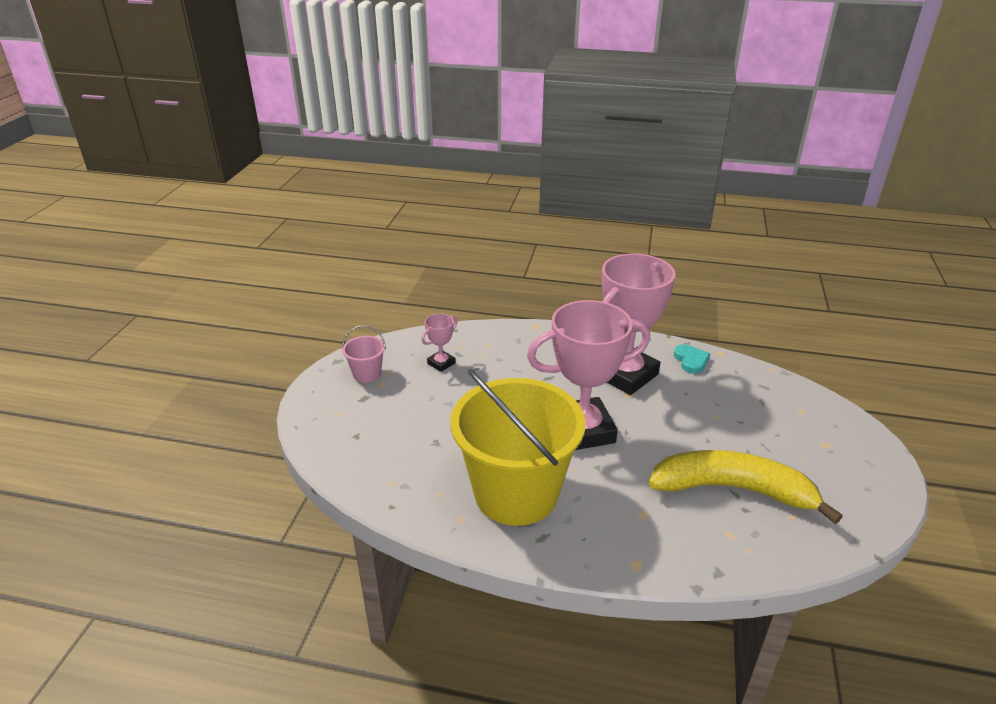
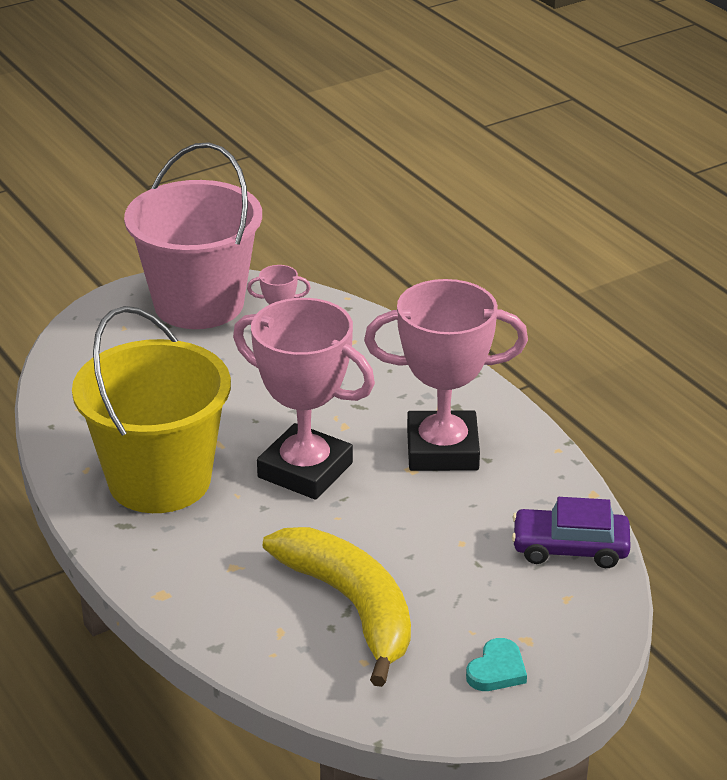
camera: 45 degrees right, 0 degrees up
pink bucket [342,325,386,383] -> pink bucket [124,142,262,329], size x2.49
turquoise heart [674,344,710,374] -> turquoise heart moved to [466,638,527,691]
none -> purple car [512,497,631,568]

